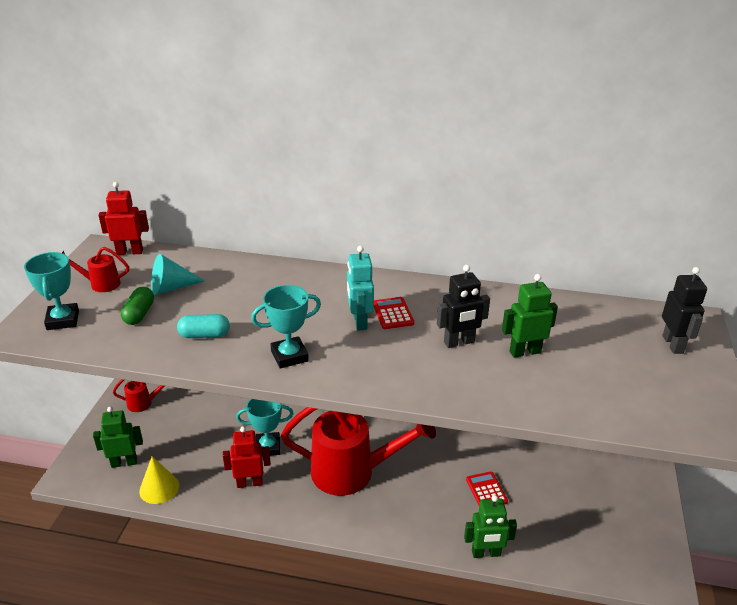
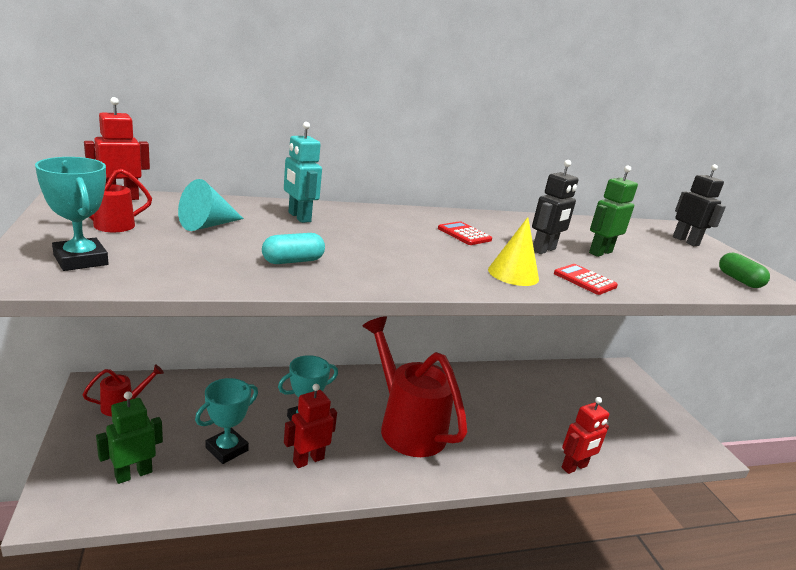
camera: 30 degrees left, 10 degrees down
green capsule [121,287,154,325] -> green capsule moved to [719,253,770,288]
yellow cone [139,456,179,504] -> yellow cone moved to [488,217,539,286]
turquoise trophy [251,285,321,369] -> turquoise trophy moved to [195,378,258,464]
red watering can [281,407,436,496] -> red watering can turned 105 degrees counterclockwise [363,316,467,457]
turquoise robot [347,246,374,331] -> turquoise robot moved to [284,122,322,223]
green robot [464,495,517,558] -> red robot [562,397,609,474]
red calculator [466,471,508,505] -> red calculator moved to [554,264,618,295]

